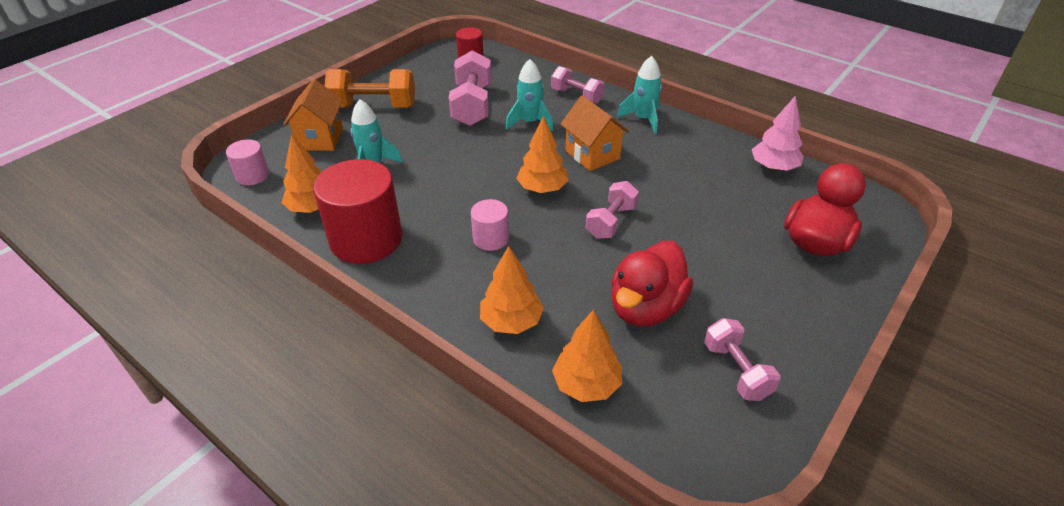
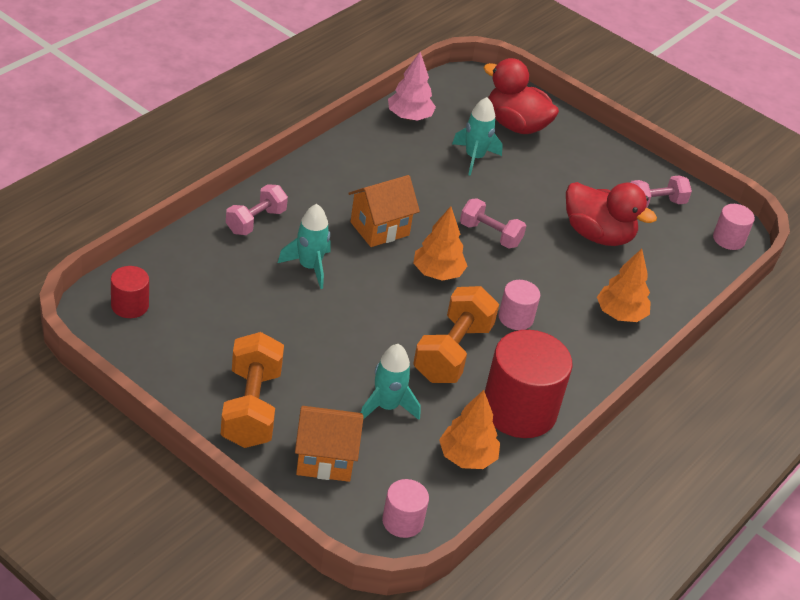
camera: 95 degrees left, 0 degrees up
pink dumbbell [449,51,491,126] -> none
orange tree [552,309,622,402] -> none
turquoise rocket [617,56,662,134] -> turquoise rocket moved to [452,97,503,176]
none -> orange dumbbell [413,286,499,383]
none -> pink cylinder [713,204,755,250]

